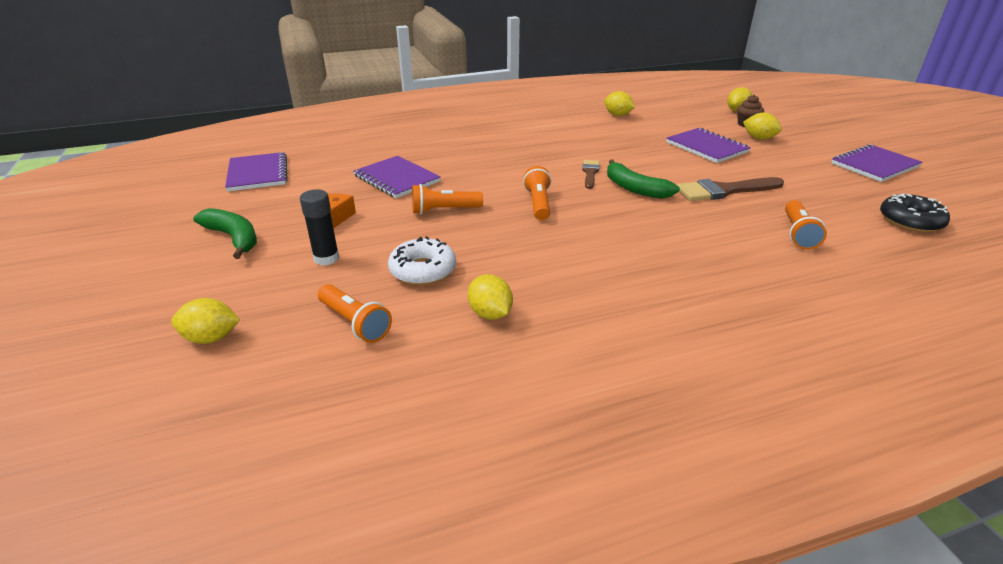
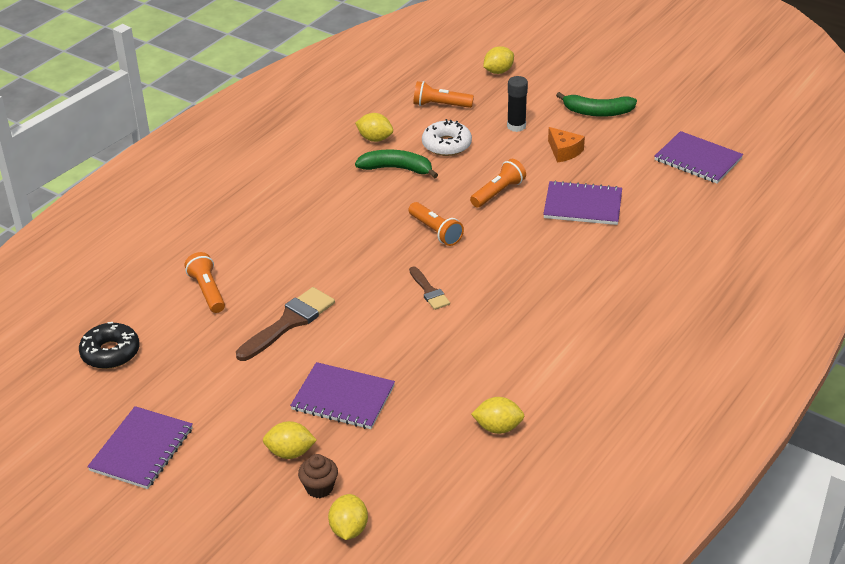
camera: 145 degrees right, 5 degrees up
green banana [607,159,680,199] -> green banana moved to [355,149,438,178]

